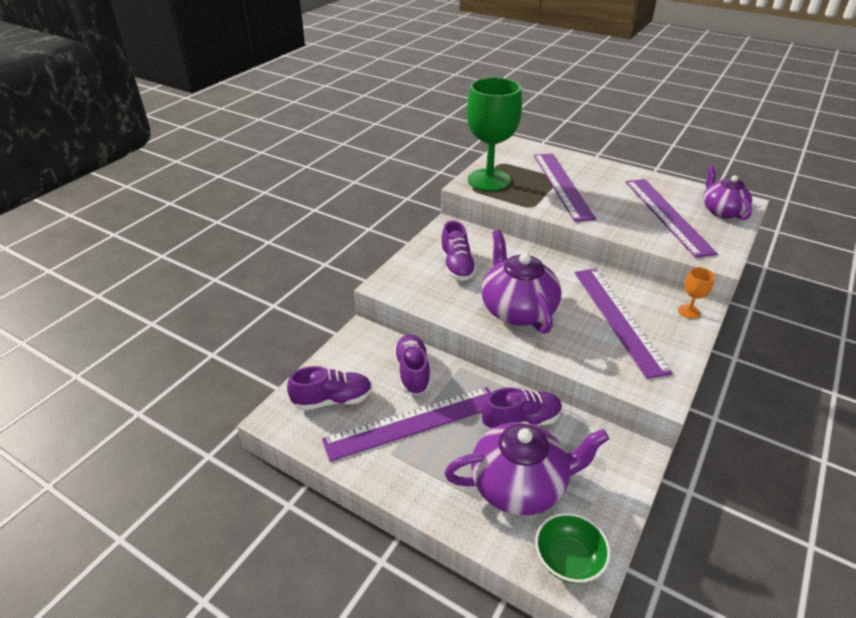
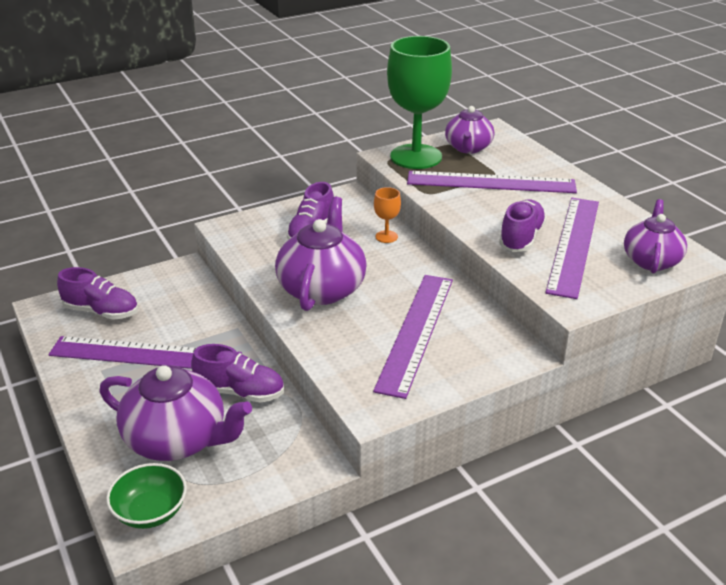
camera: 30 degrees right, 5 degrees down
purple shoe [394,334,431,395] -> purple shoe moved to [499,199,547,252]
purple ruler [534,153,596,222] -> purple ruler turned 75 degrees clockwise [407,171,577,193]
orange goblet [678,267,715,319] -> orange goblet moved to [374,187,401,243]
none -> purple teapot [445,106,494,154]

